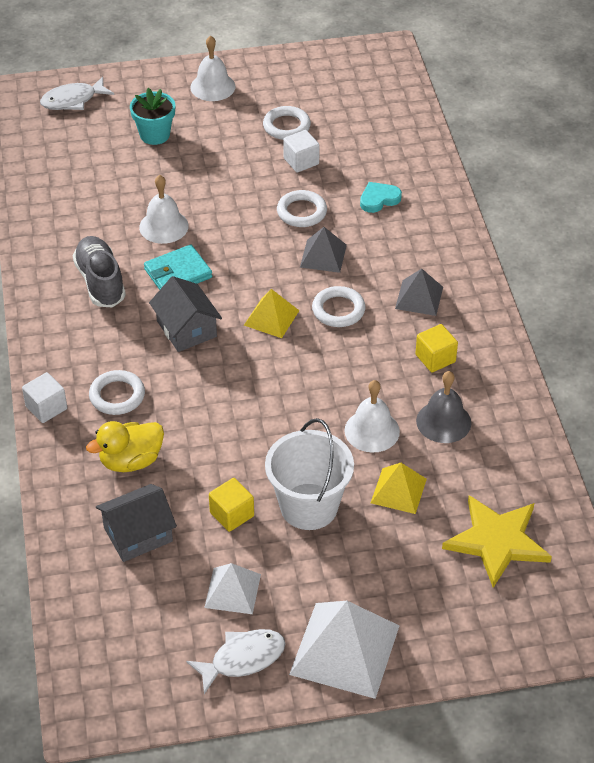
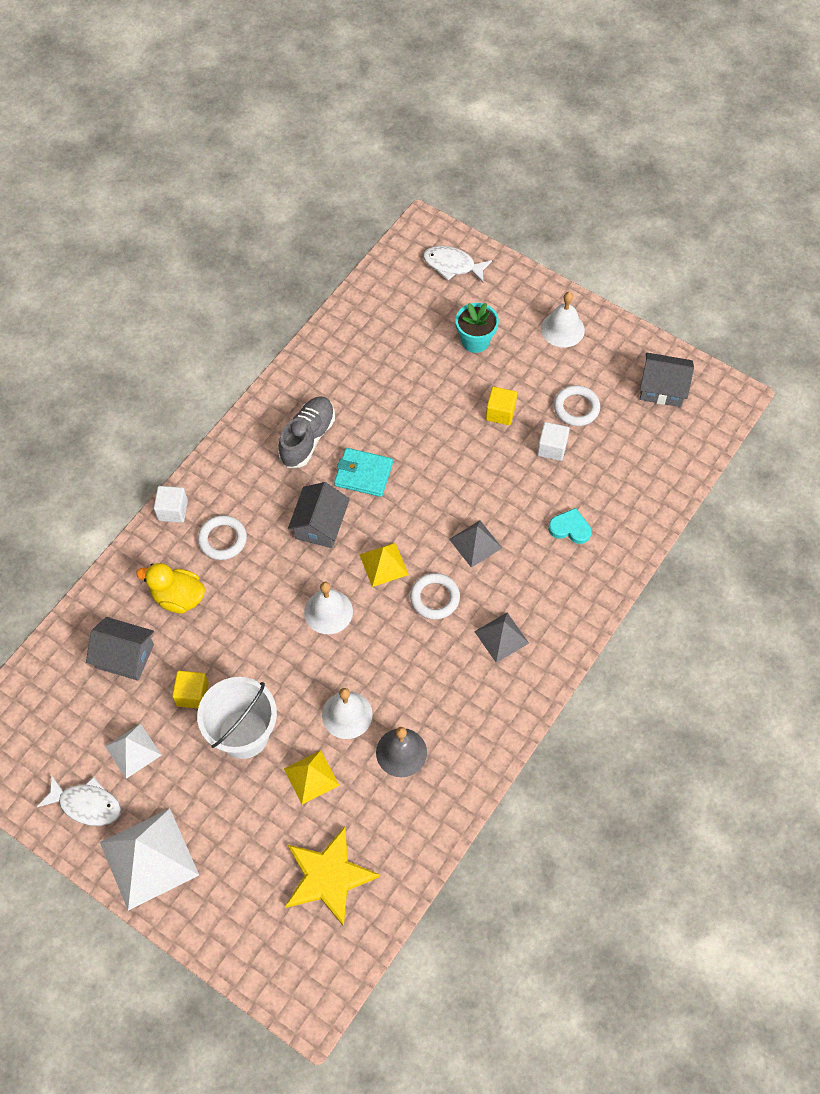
camera: 45 degrees right, 15 degrees up
white bell [139,175,189,244] -> white bell moved to [304,582,353,634]
white ring [277,190,327,227] -> none
yellow cube [415,324,458,372] -> yellow cube moved to [486,387,517,425]
none -> grey house [640,352,694,407]

